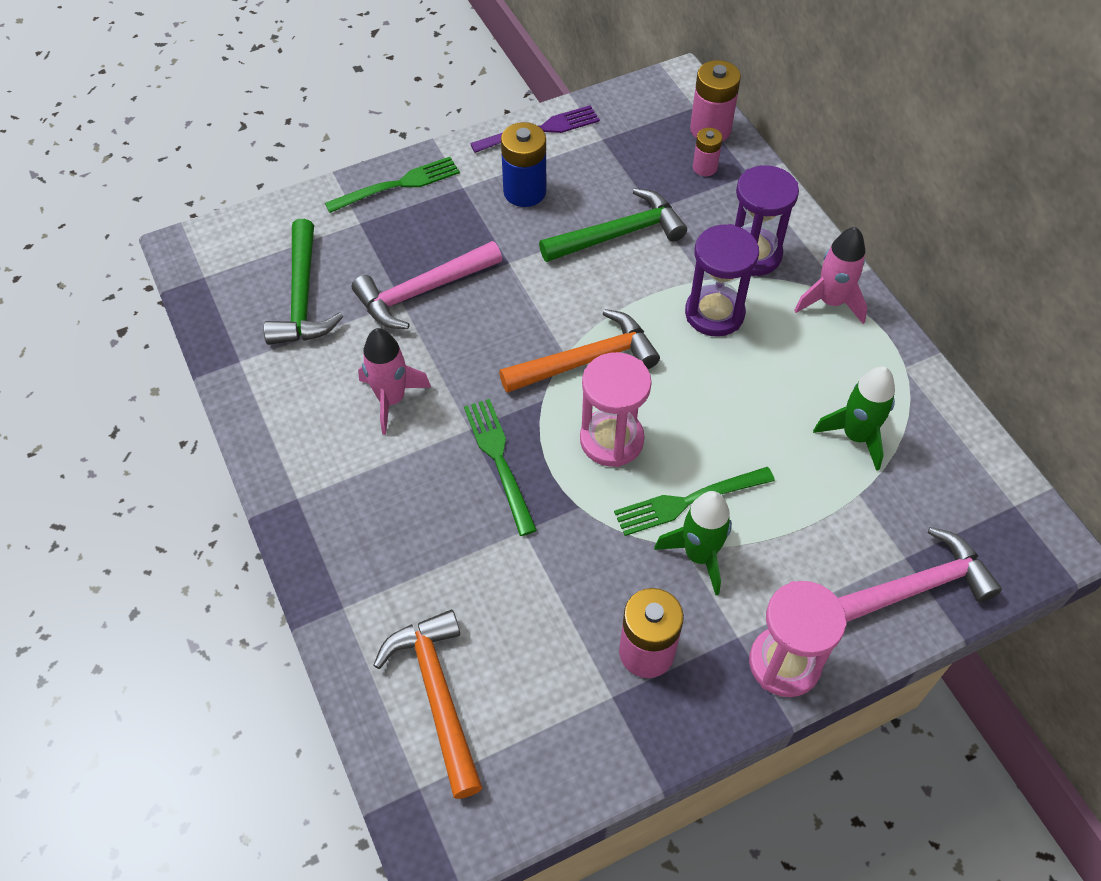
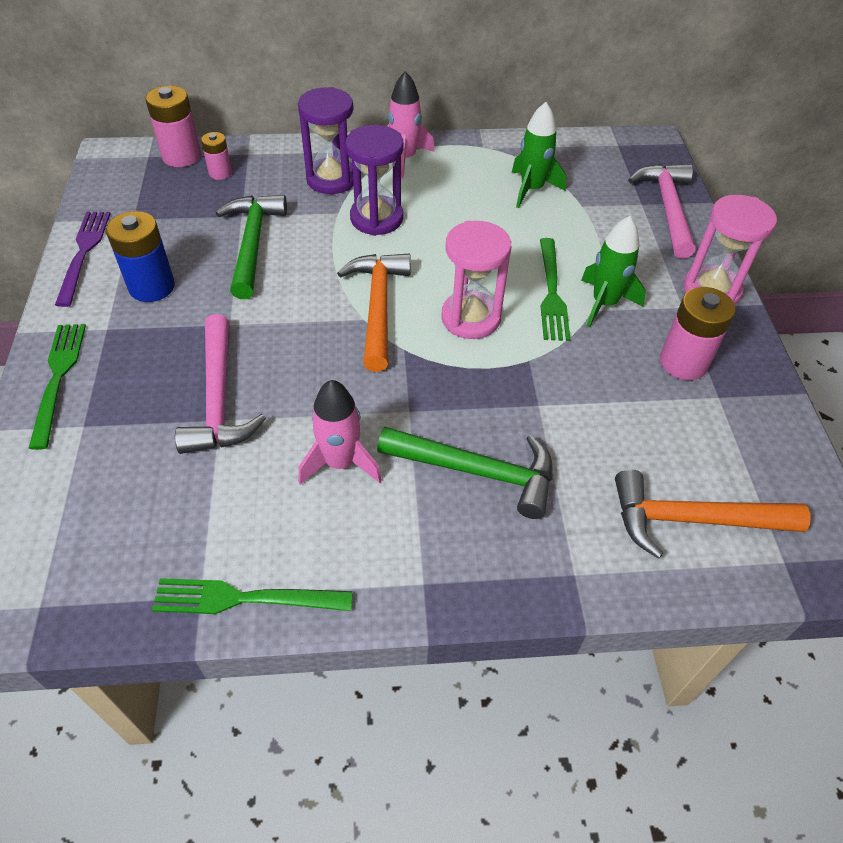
camera: 70 degrees left, 5 degrees down
green hammer [264,219,343,345] -> green hammer moved to [377,427,552,519]
green fork [464,399,537,536] -> green fork moved to [152,578,353,614]

